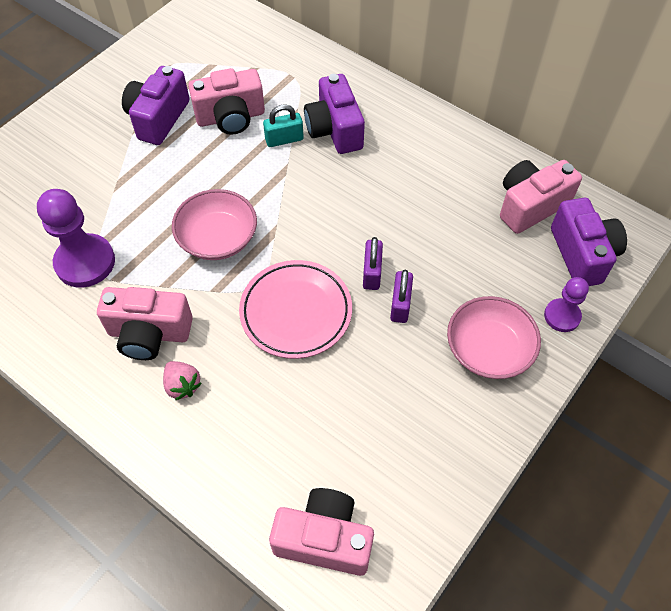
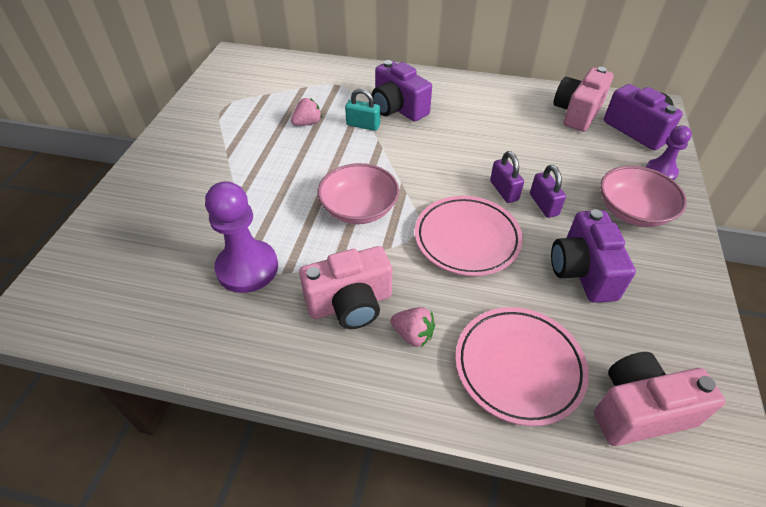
camera: 25 degrees left, 10 degrees down
purple camera [122,66,190,145] -> purple camera moved to [551,209,636,303]
pink camera [188,68,265,135] -> pink strawberry [291,98,322,126]
turquoise padlock [263,104,304,147] -> turquoise padlock turned 60 degrees clockwise [345,88,380,131]
none -> pink plate [455,307,589,426]

